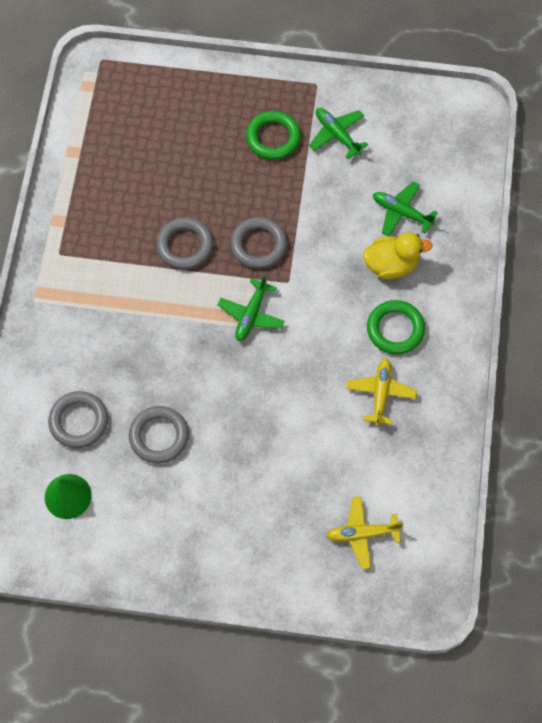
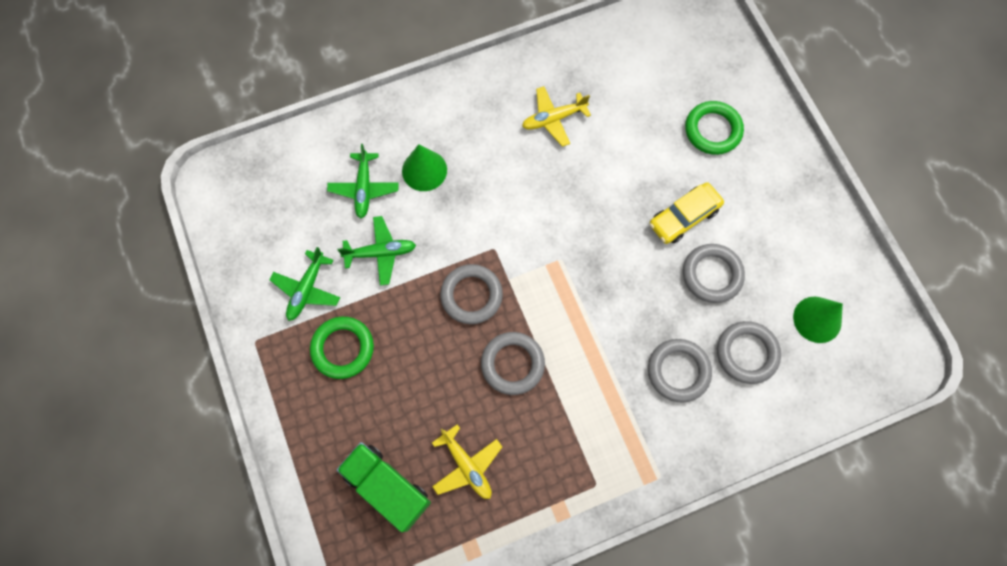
camera: 120 degrees left, 5 degrees up
green plane [218,274,284,341] -> green plane moved to [337,216,416,286]
yellow plane [326,497,403,569] -> yellow plane moved to [432,424,502,499]
yellow duck [363,233,433,279] -> green cone [402,144,447,191]
green ring [367,300,425,355] -> green ring moved to [685,101,744,155]
none -> green truck [337,442,431,532]
none -> grey ring [648,339,712,402]
none -> yellow car [650,182,724,244]

